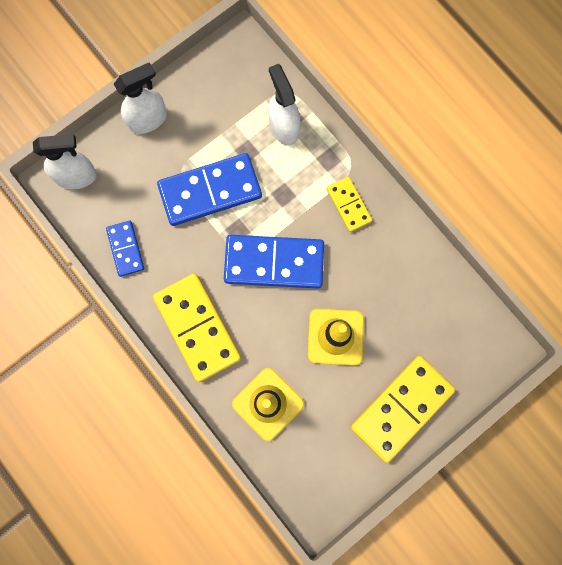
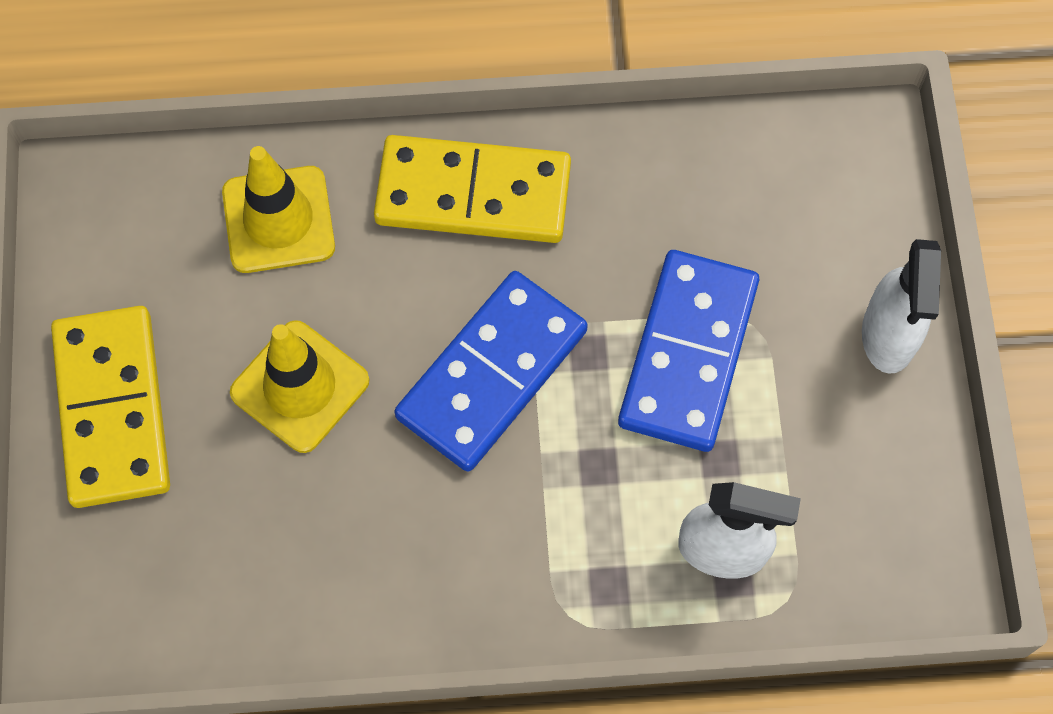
camera: 125 degrees right, 10 degrees down
white spray bottle [33,134,97,190] -> none
blue domino [106,221,144,277] -> none
yellow domino [326,177,372,232] -> none

